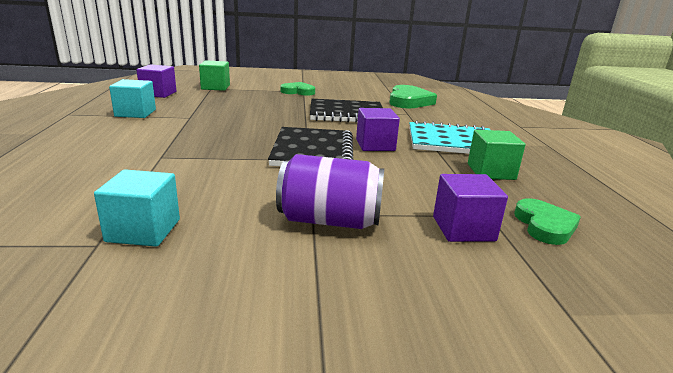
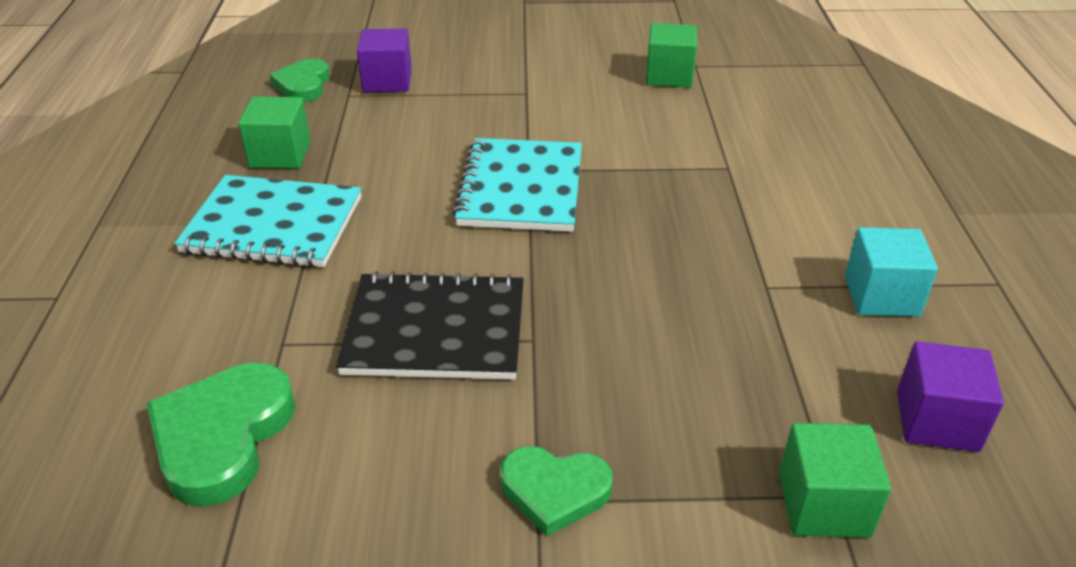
camera: 175 degrees left, 15 degrees up
turquoise cube [94,169,180,247] -> green cube [646,23,697,88]
black notebook [268,127,353,166] -> turquoise notebook [452,138,582,232]
purple can [276,154,384,229] -> none
purple cube [356,108,400,151] -> none

